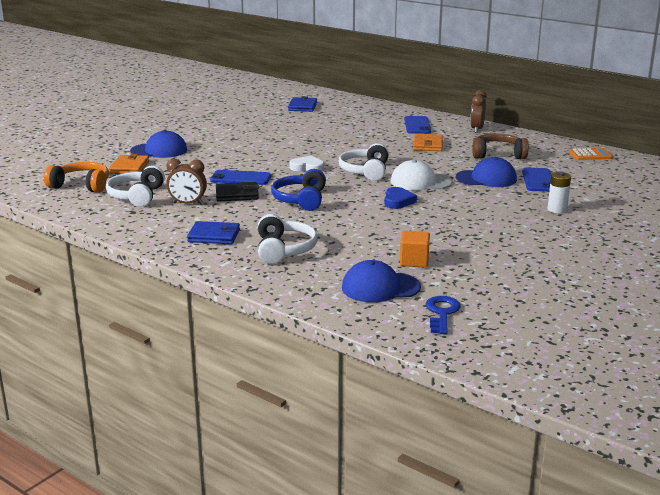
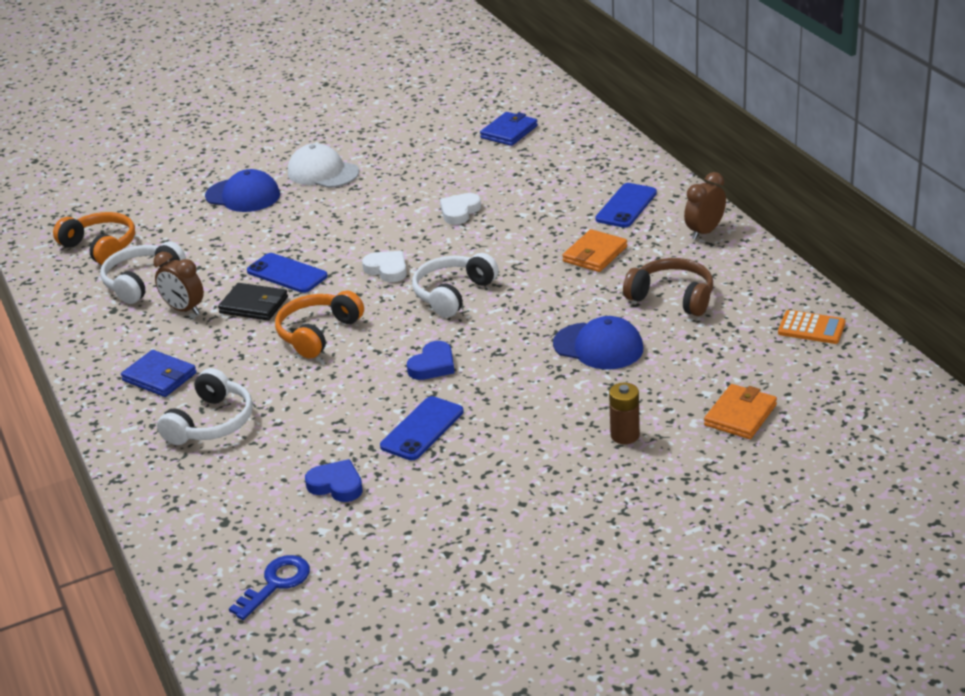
camera: 30 degrees right, 10 degrees up
orange wallet [109,154,149,174] -> orange wallet moved to [704,384,777,439]
blue headphones [271,169,326,211] -> orange headphones [275,290,364,359]
blue cap [342,260,421,302] -> none
white cap [391,160,452,190] -> white cap moved to [288,143,359,188]
orange cube [400,231,430,268] -> blue heart [305,459,363,502]
blue phone [522,168,551,192] -> blue phone moved to [380,396,463,460]
white battery [548,171,571,213] -> brown battery [609,382,640,444]
none -> white heart [440,193,481,225]

